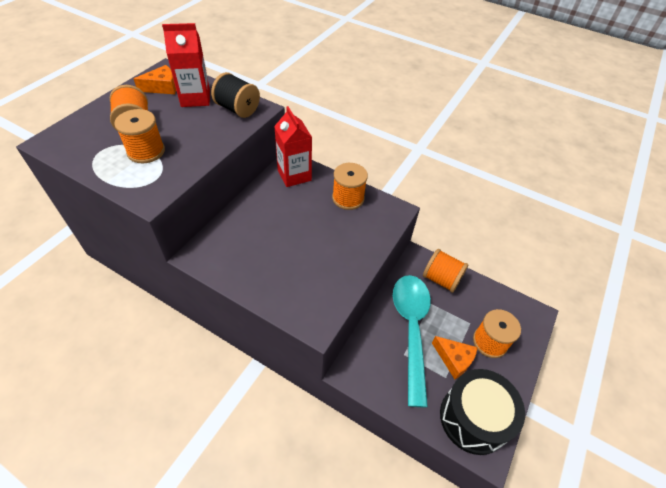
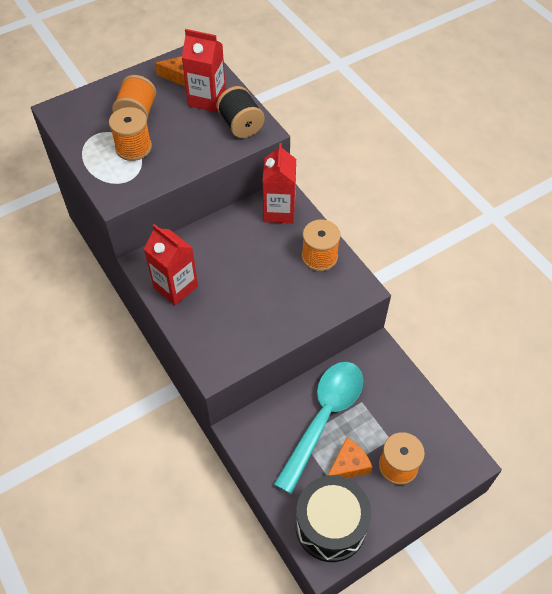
camera: 30 degrees right, 5 degrees up
orange spool [423,249,469,293] -> none
orange cheese [432,336,478,379] -> orange cheese turned 105 degrees counterclockwise [328,438,372,478]
none -> red carton [144,224,198,305]

